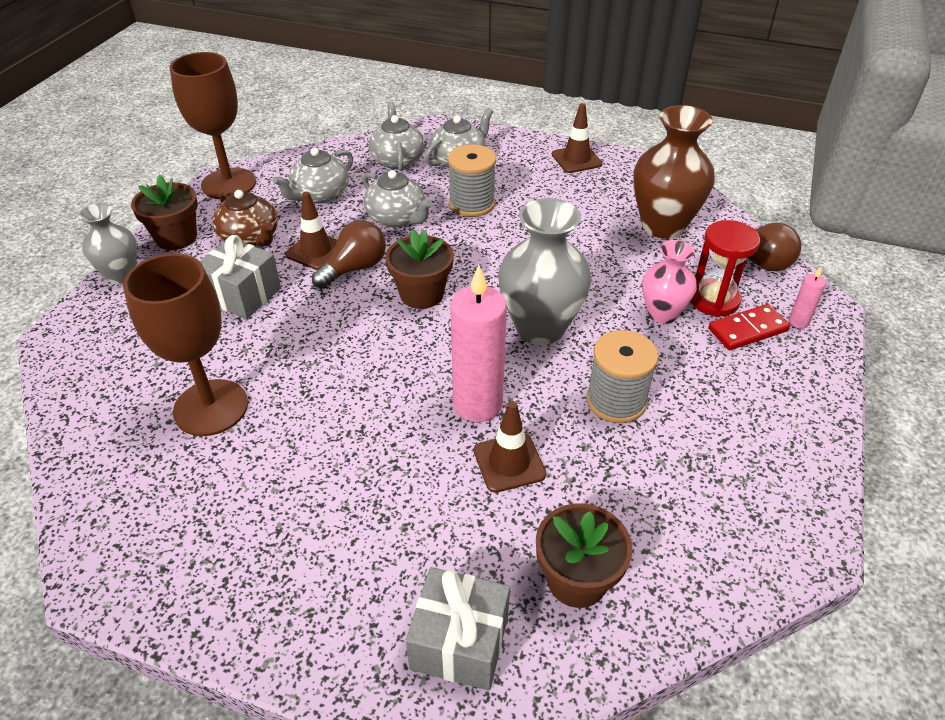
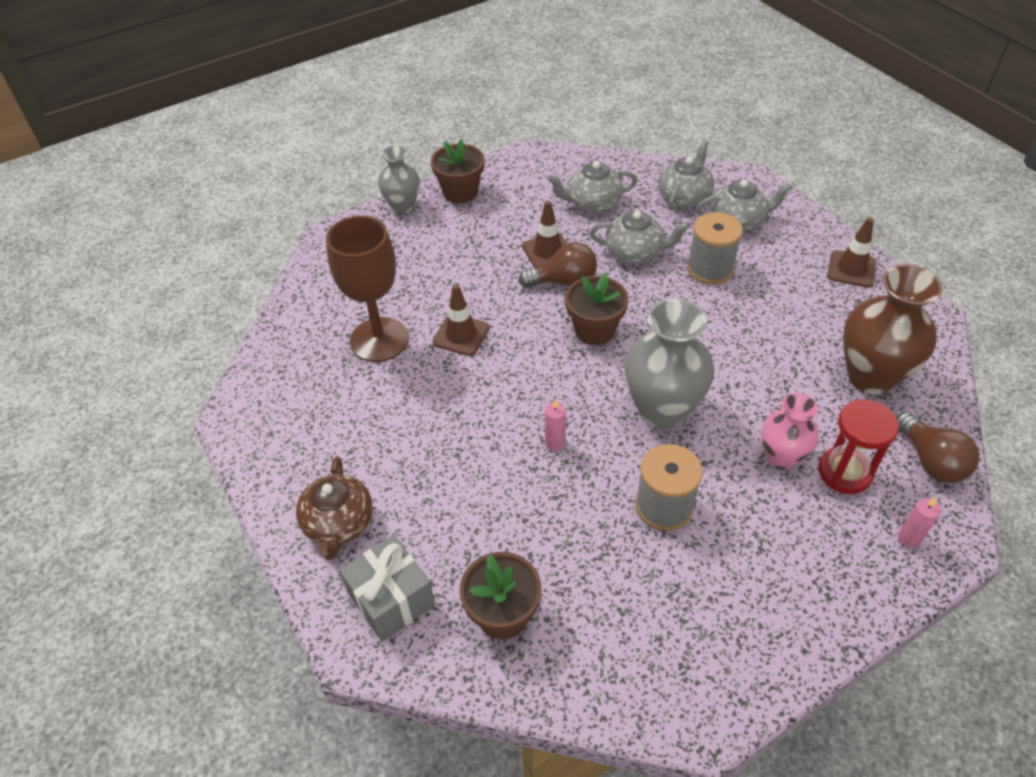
camera: 40 degrees right, 5 degrees up
brown goblet [169,52,256,199] -> none
grey gift [200,235,281,319] -> none
brown teapot [213,190,278,247] -> brown teapot moved to [296,457,373,560]
grey teapot [363,170,432,227] -> grey teapot turned 75 degrees counterclockwise [590,211,690,263]
pink candle [450,265,507,422] -> pink candle [545,399,566,451], size x0.45
brown traffic cone [474,401,546,493] -> brown traffic cone moved to [433,284,489,356]
red domino [708,304,790,350] -> none

